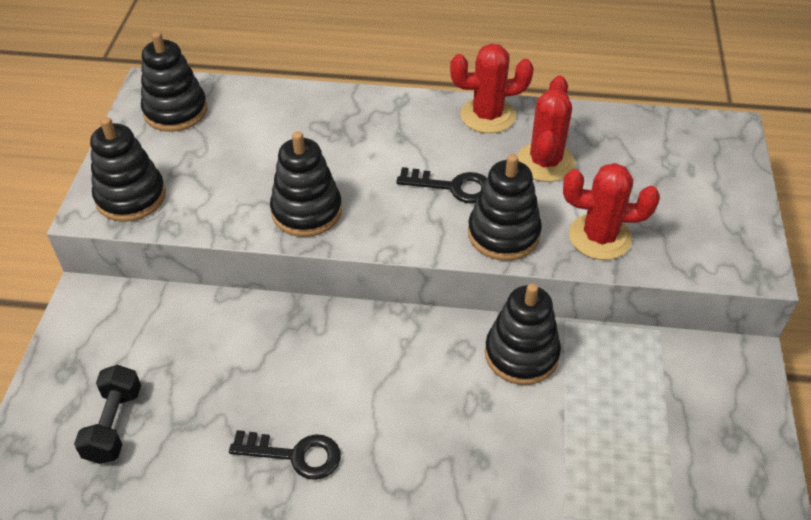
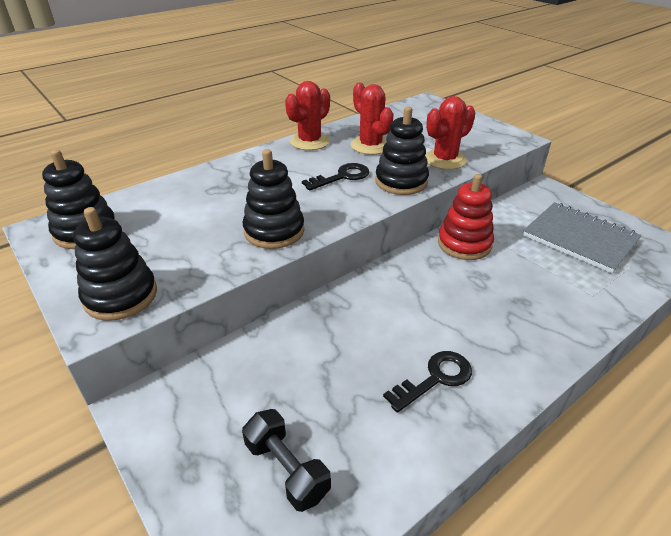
camera: 45 degrees left, 10 degrees down
black stacking toy [485,283,561,385] -> red stacking toy [438,174,494,260]
none -> grey notebook [523,202,642,274]

